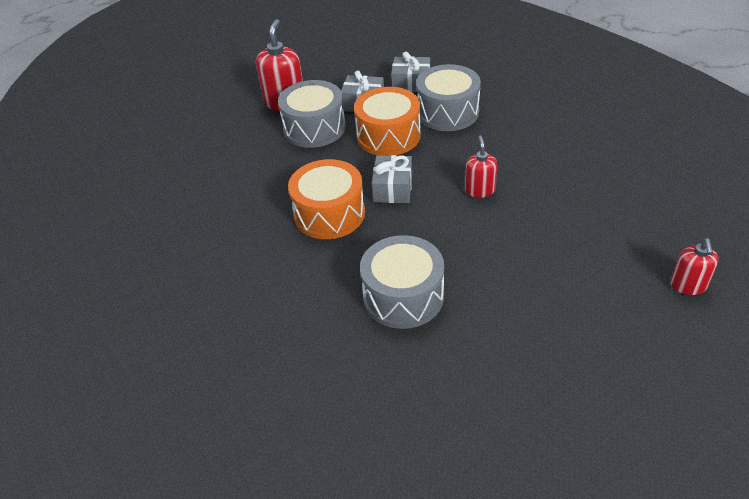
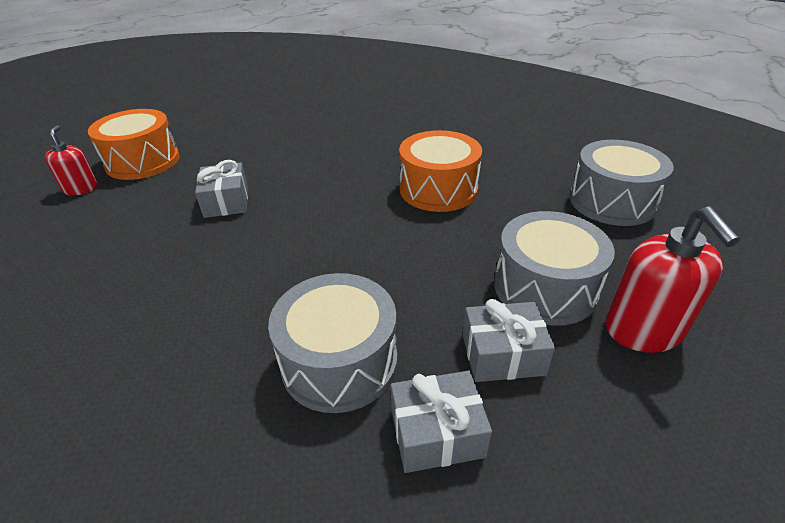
camera: 160 degrees right, 5 degrees down
orange drum [354,87,421,156] -> orange drum moved to [88,109,180,180]
grey drum [360,235,444,329] -> grey drum moved to [570,140,674,226]
grey gift [372,155,412,203] -> grey gift moved to [195,160,248,218]
red soap dispenser [465,135,497,198] -> none

